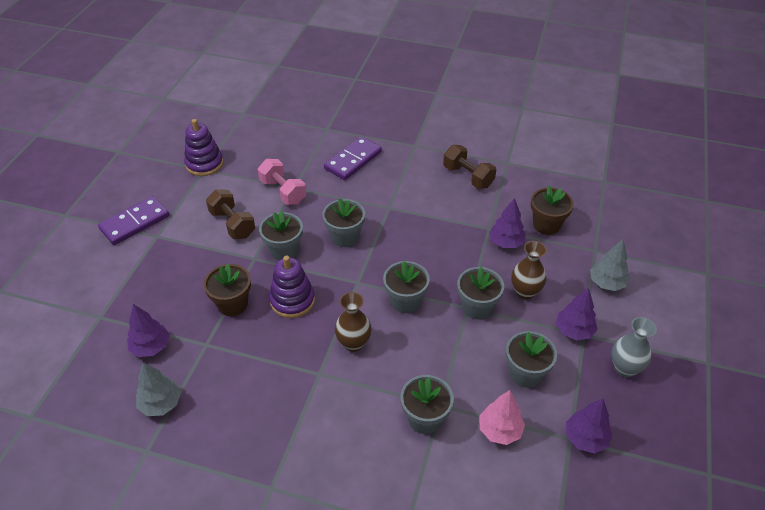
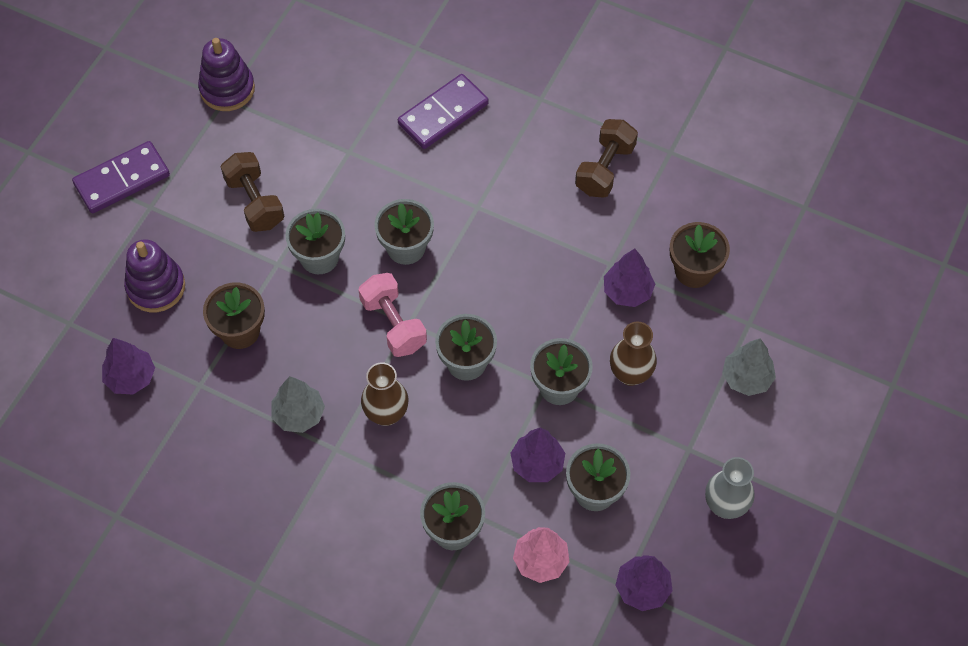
camera: 10 degrees right, 15 degrees up
grey tree [136,363,181,416] -> grey tree moved to [272,376,325,433]
pink dumbbell [258,159,306,205] -> pink dumbbell moved to [359,273,427,357]
purple stacking toy [269,255,315,318] -> purple stacking toy moved to [124,239,185,312]
brown dumbbell [443,145,496,189] -> brown dumbbell turned 60 degrees clockwise [575,119,638,198]
purple tree [556,288,598,340] -> purple tree moved to [510,427,565,482]

